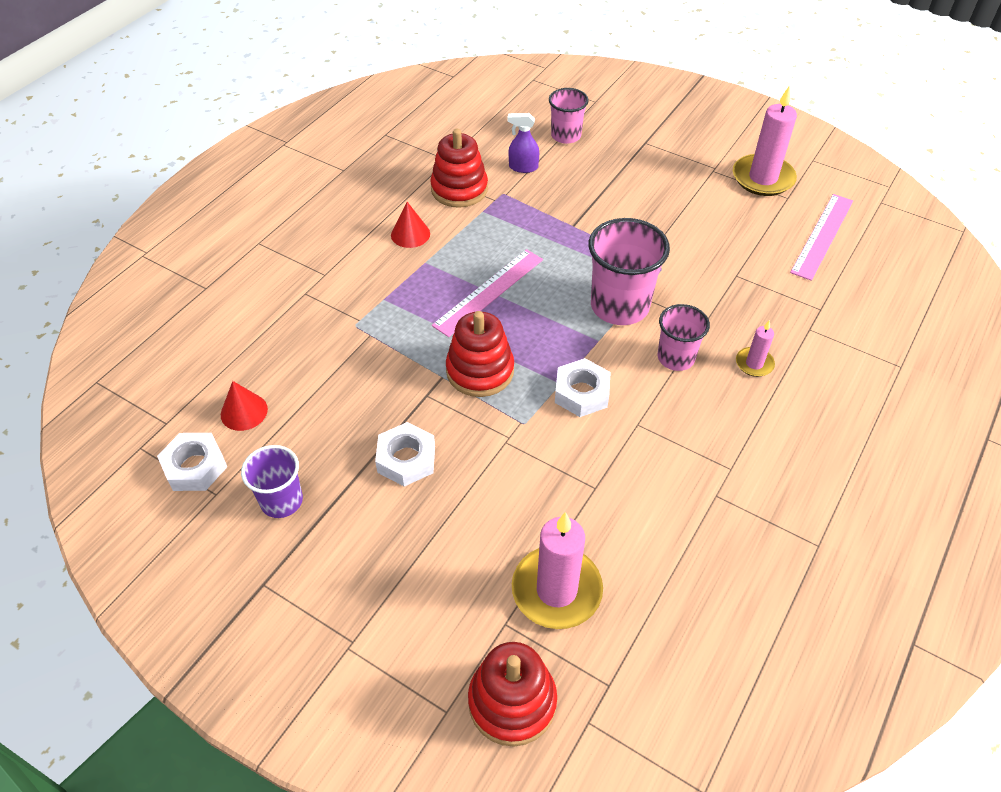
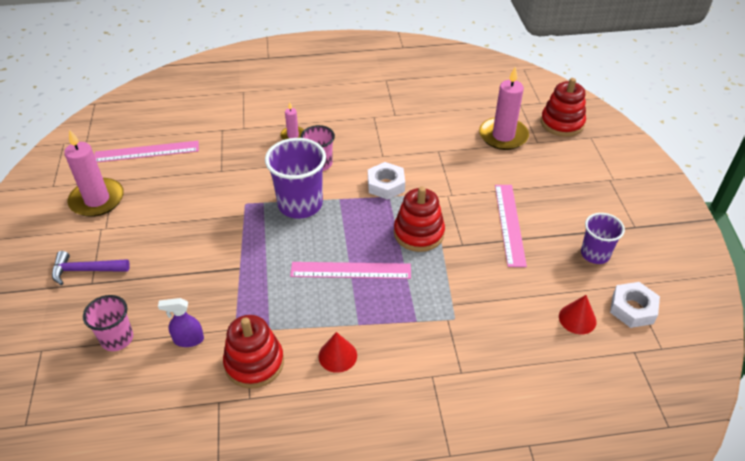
camera: 130 degrees left, 5 degrees down
white nut [375,422,435,487] -> pink ruler [495,185,527,267]
purple spray bottle [507,113,539,173] -> purple spray bottle turned 120 degrees clockwise [158,298,204,347]
pink cup [589,218,670,325] -> purple cup [265,138,326,219]
none -> purple hammer [52,251,130,285]

